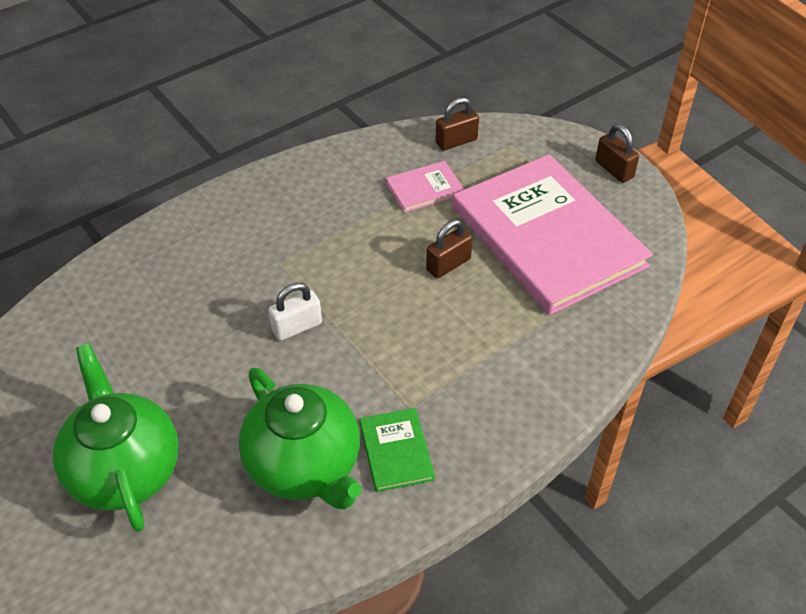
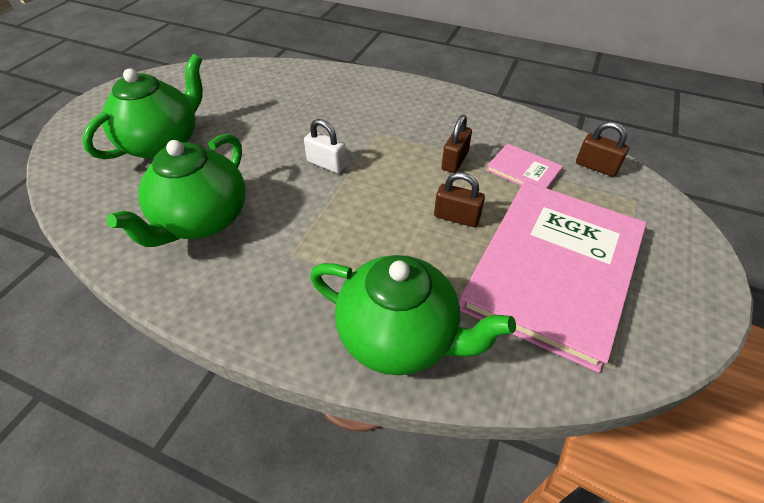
camera: 60 degrees right, 0 degrees up
green book [359,408,435,492] -> none
brown padlock [595,124,639,183] -> brown padlock moved to [441,115,472,173]
none -> green teapot [310,255,516,375]

